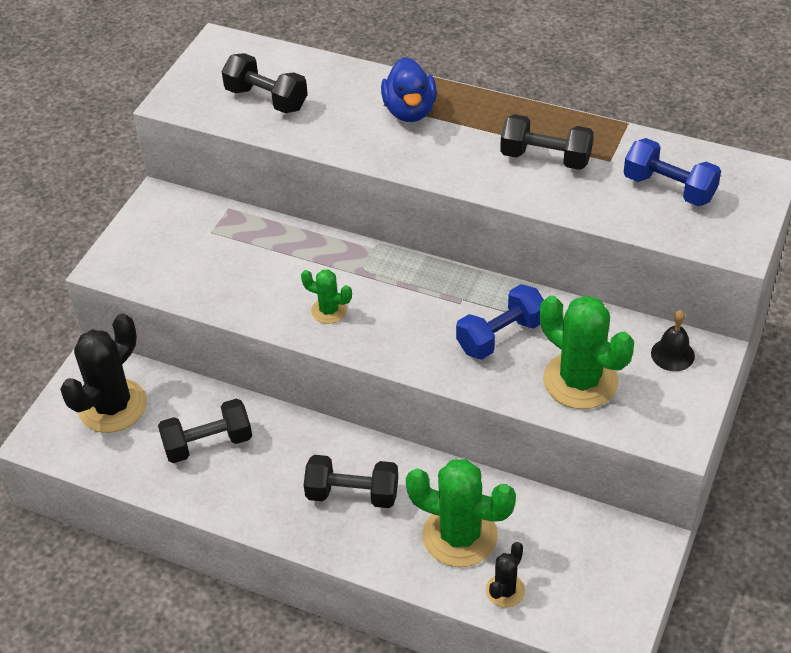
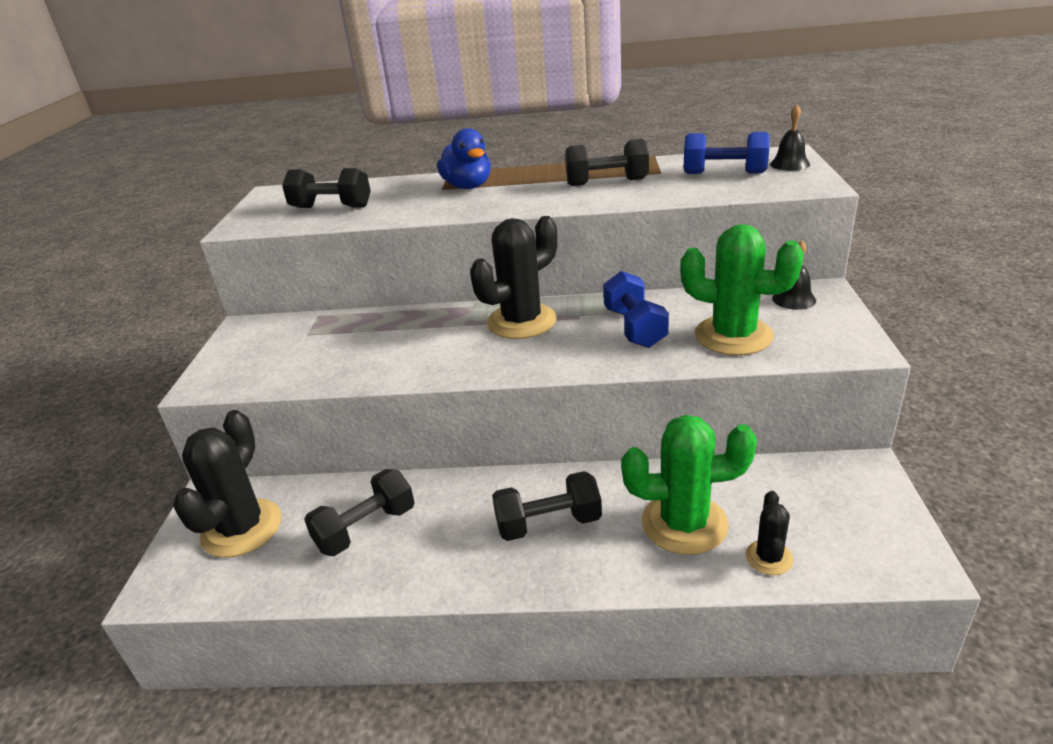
camera: 20 degrees left, 15 degrees down
green cactus [301,269,352,324] -> none
blue dumbbell [456,284,544,359] -> blue dumbbell turned 45 degrees counterclockwise [603,271,669,348]
none -> black cactus [470,216,557,339]
none -> black bell [770,104,810,171]

